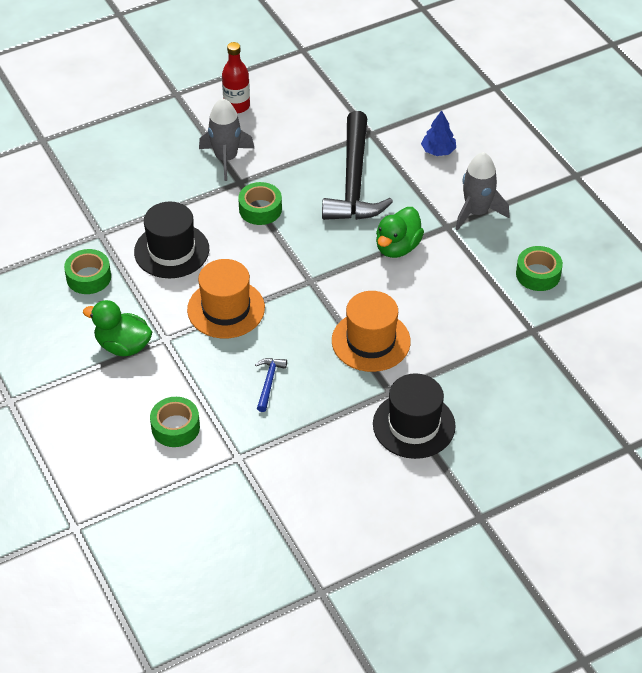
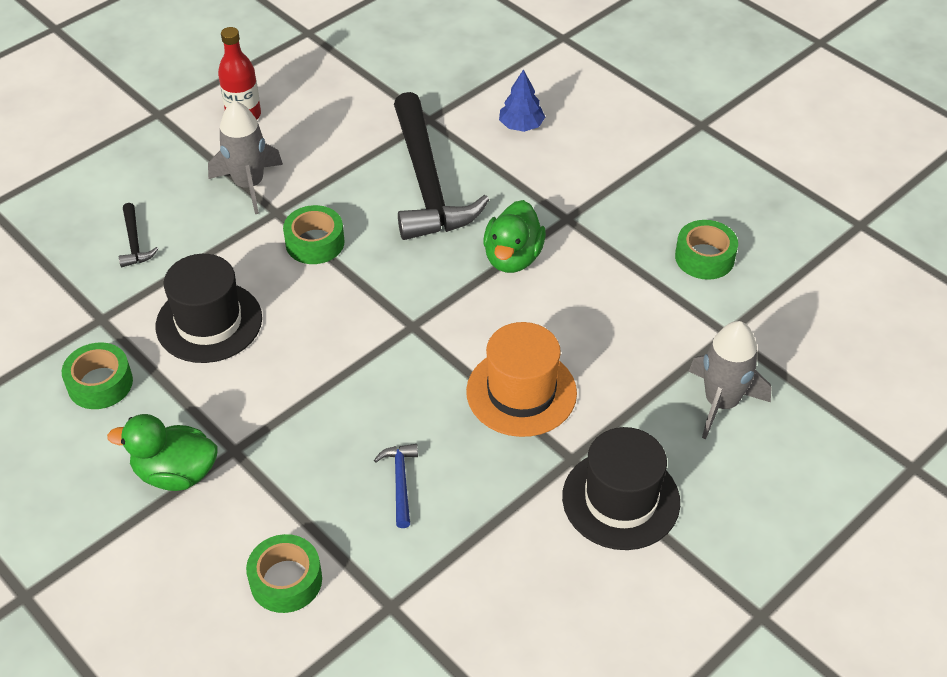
camera: 15 degrees left, 0 degrees up
orange hat [187,259,265,338] -> none
grey rocket [455,152,509,231] -> grey rocket moved to [689,321,772,439]
none -> black hammer [119,203,158,267]

